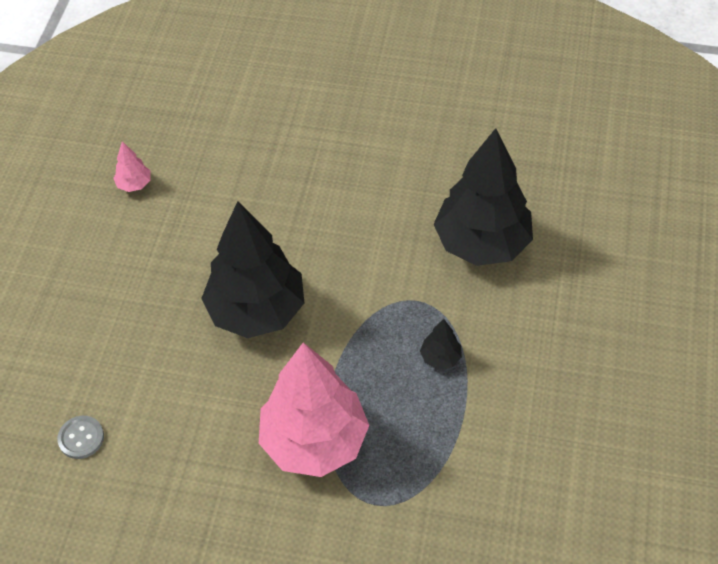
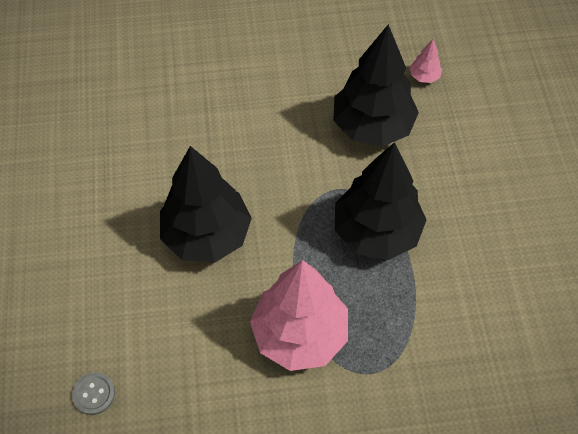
camera: 20 degrees left, 5 degrees up
pink tree [113,141,151,192] -> pink tree moved to [410,39,442,83]
black tree [420,319,462,369] -> black tree [335,142,426,260], size x2.50

